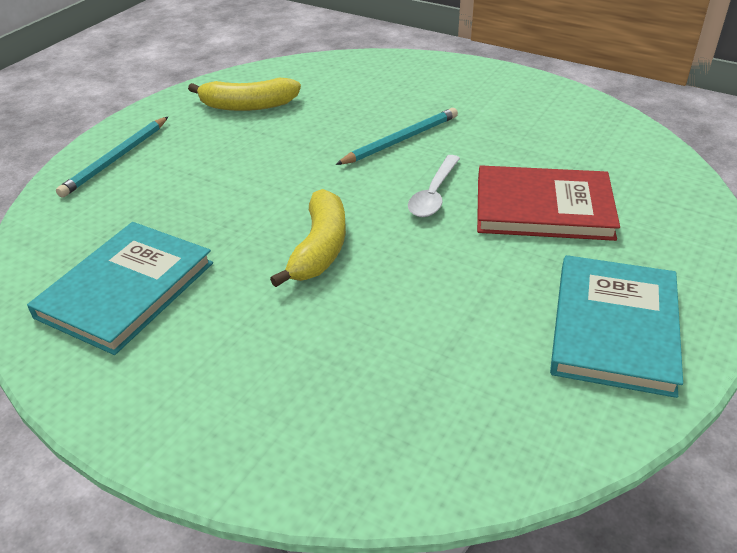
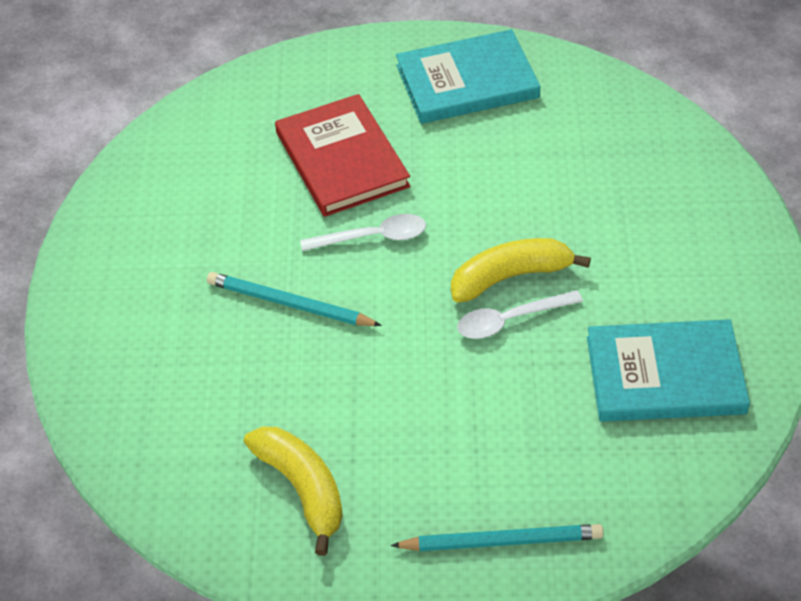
camera: 120 degrees left, 10 degrees up
none -> white spoon [457,290,583,339]

